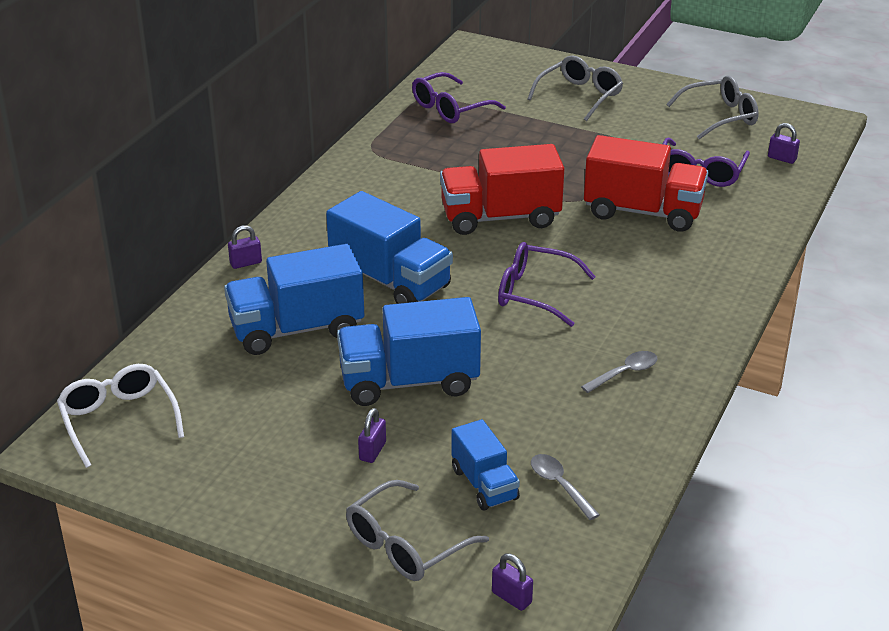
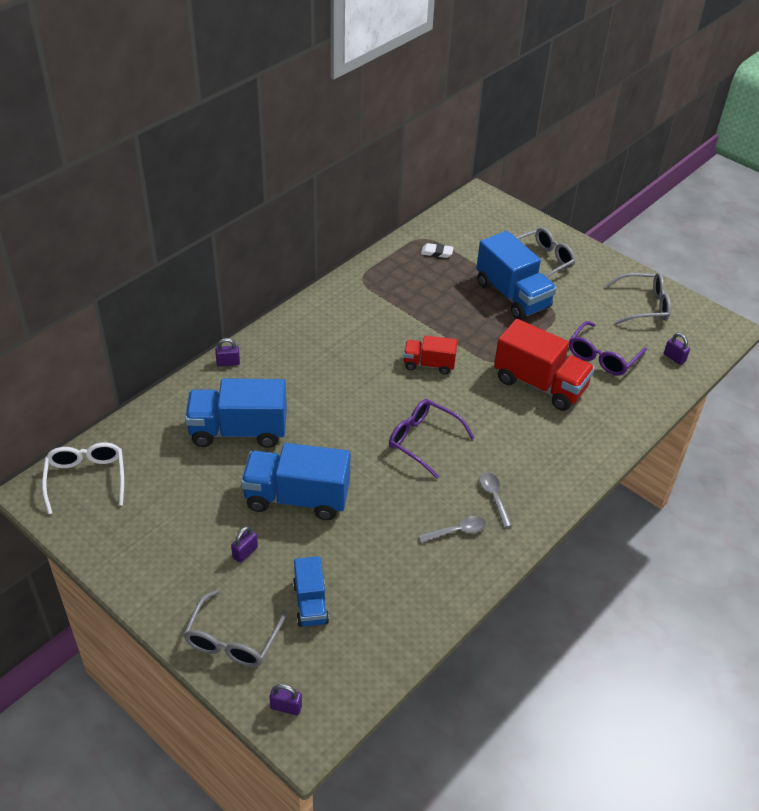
camera: 15 degrees right, 10 degrees up
blue truck [326,191,453,304] -> blue truck moved to [476,231,557,320]
grey glasses [346,480,489,581] -> grey glasses turned 45 degrees counterclockwise [184,590,287,667]
purple glasses [412,72,506,123] -> white eraser [421,243,454,258]
red truck [440,144,564,235] -> red truck [404,335,458,375], size x0.57
purple padlock [492,553,533,611] -> purple padlock turned 45 degrees counterclockwise [269,684,302,715]
grey spoon [531,454,600,520] -> grey spoon moved to [479,472,512,528]

